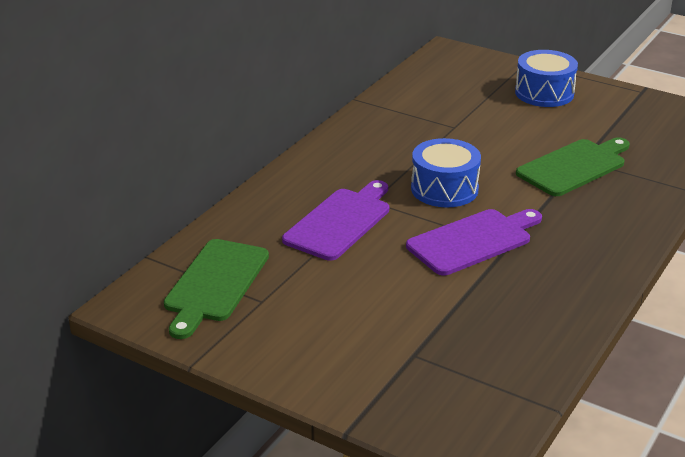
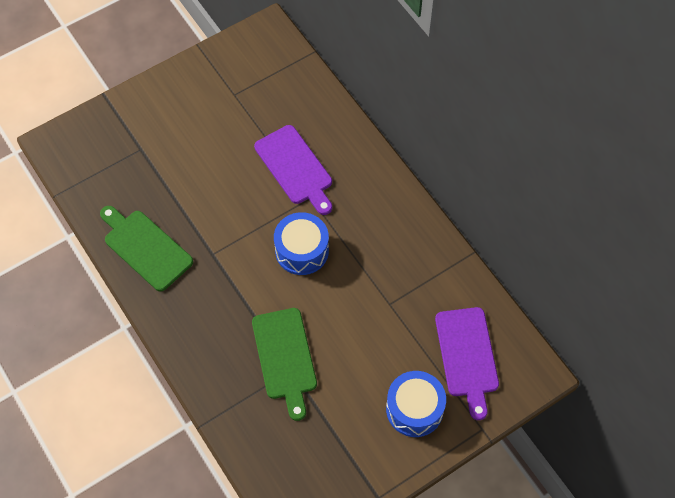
camera: 115 degrees right, 30 degrees up
green cutting board [164,239,269,339] -> green cutting board moved to [100,206,193,291]
purple cutting board [406,209,542,276] -> purple cutting board moved to [435,307,499,420]

